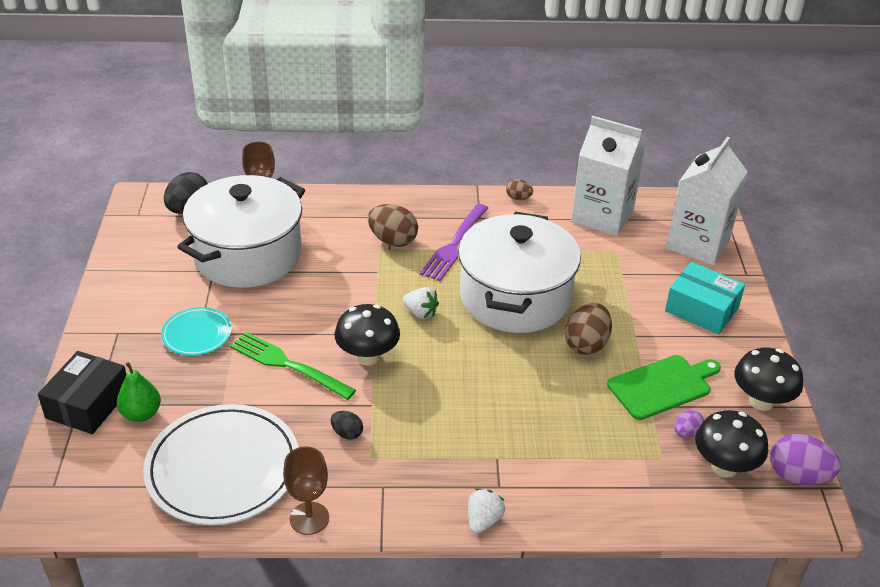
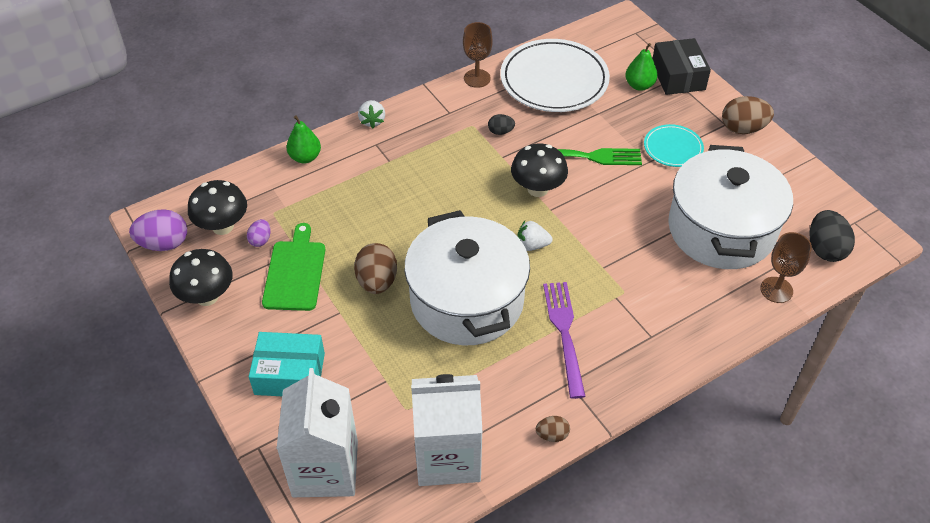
camera: 150 degrees right, 10 degrees up
brown egg [368,204,418,247] -> brown egg moved to [722,96,774,134]
green cutting board [607,355,721,420] -> green cutting board turned 150 degrees clockwise [262,223,325,311]
none -> green pear [286,115,321,163]

